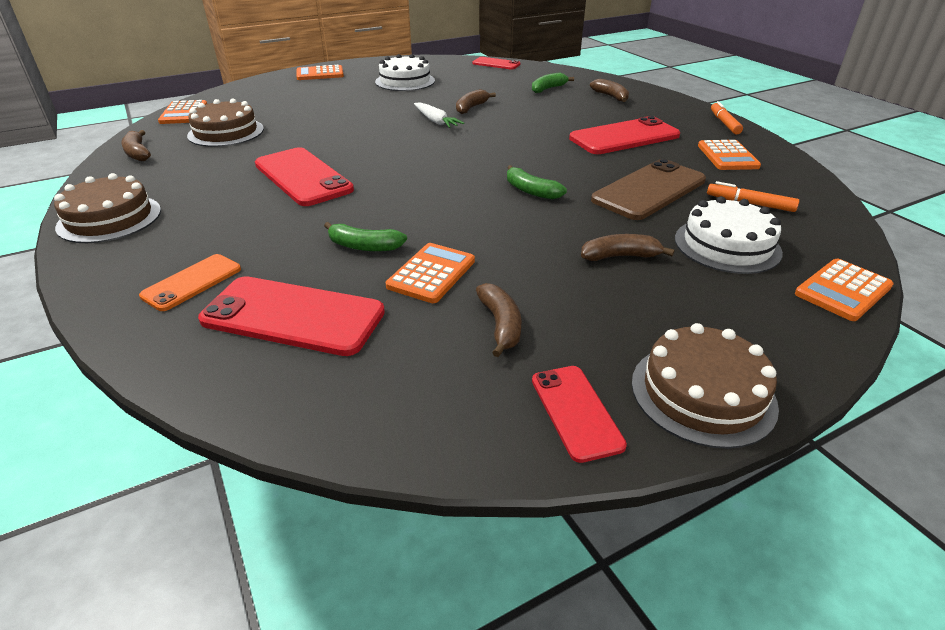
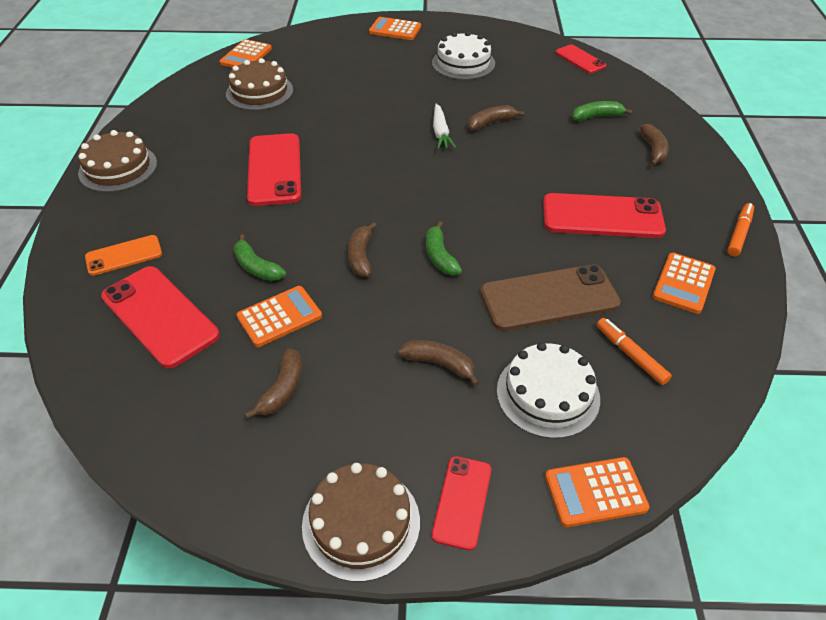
camera: 30 degrees right, 10 degrees up
brown banana [121,130,151,162] -> brown banana moved to [348,222,377,277]
red phone [532,366,627,463] -> red phone moved to [431,456,491,551]

